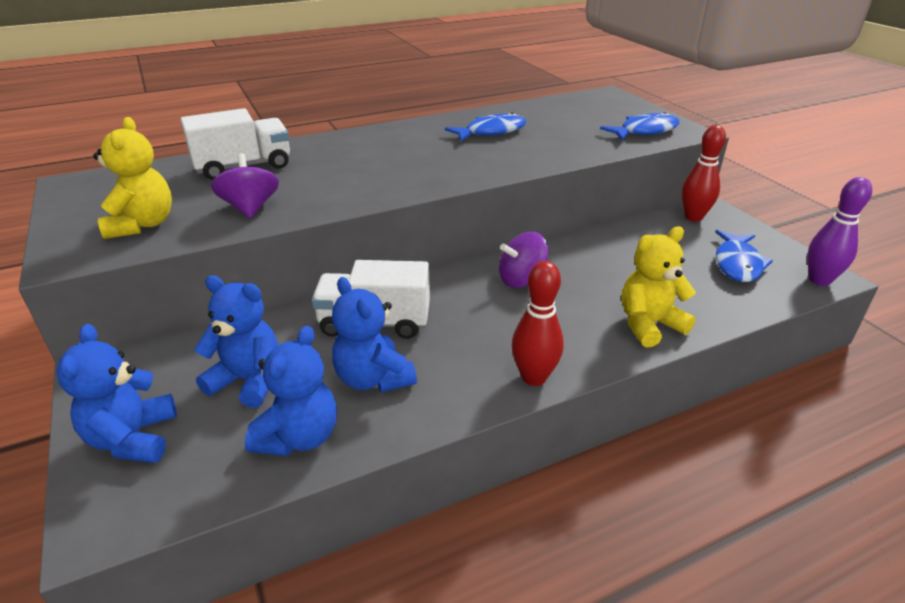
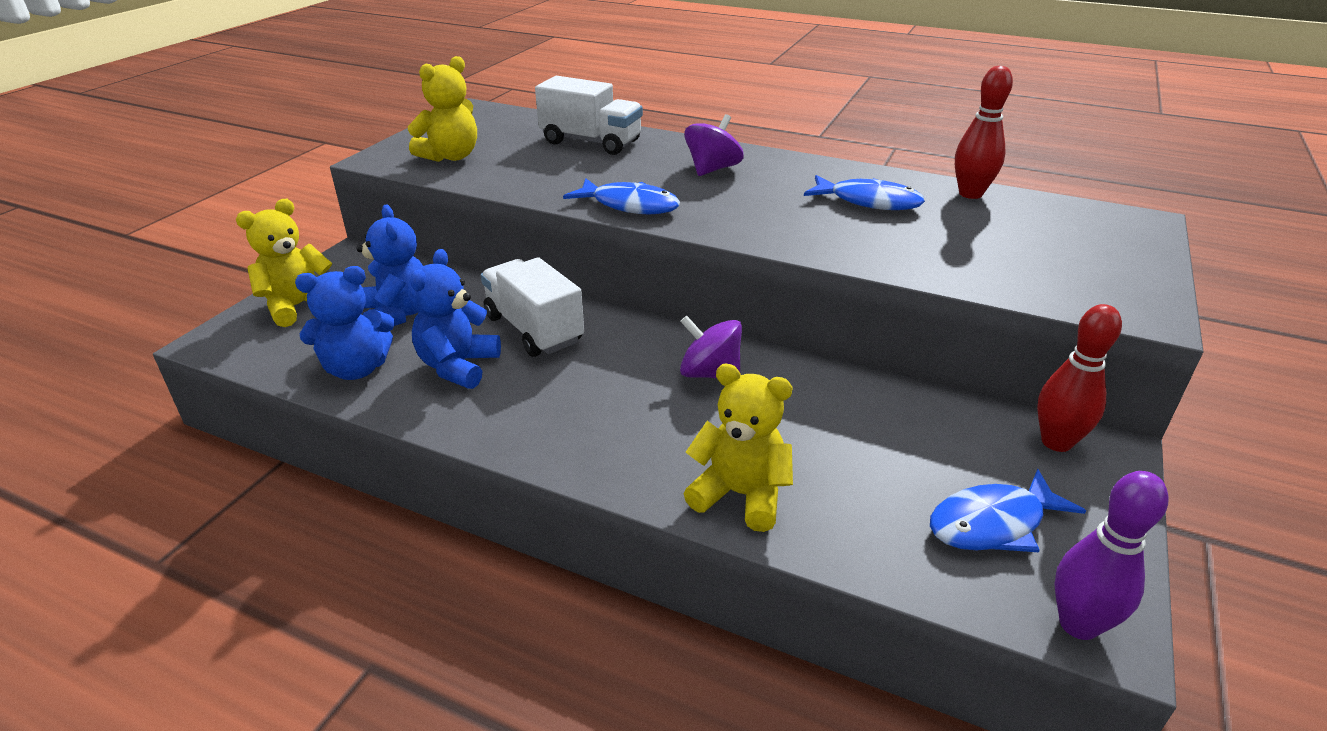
camera: 50 degrees right, 0 degrees up
blue teddy bear [56,324,177,463] -> yellow teddy bear [236,199,332,327]
purple spinning top [211,153,279,219] -> purple spinning top moved to [684,114,744,176]
red bowling pin [512,261,564,386] -> red bowling pin moved to [955,66,1013,199]
blue fish [600,112,679,140] -> blue fish moved to [563,178,680,214]

